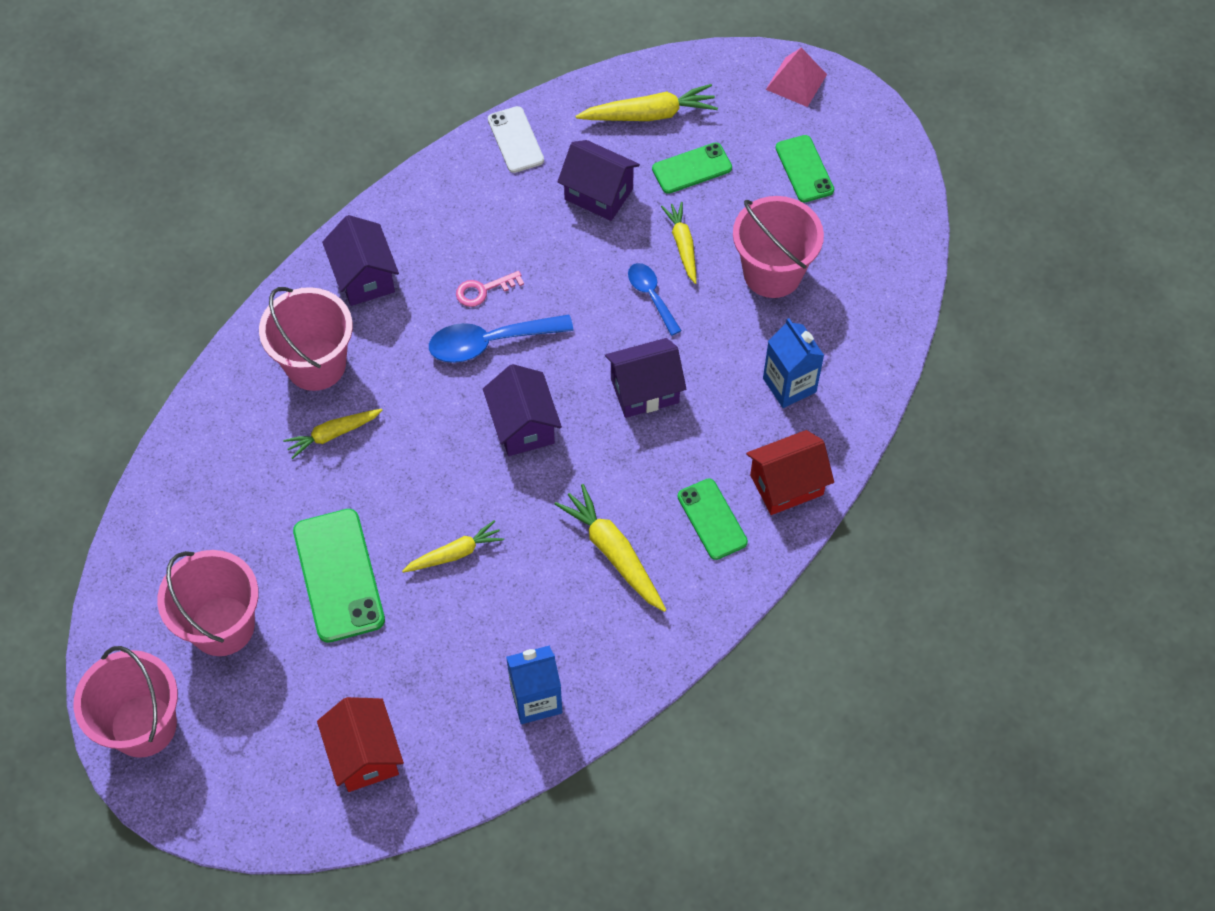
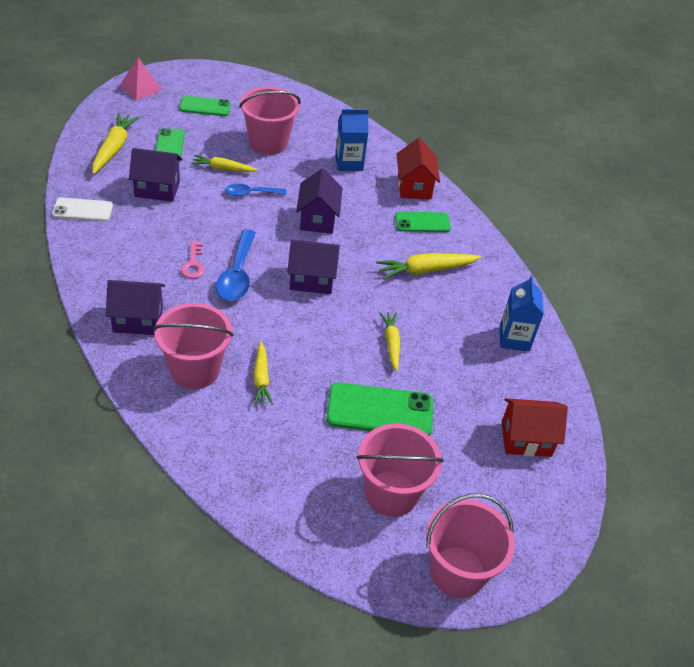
camera: 75 degrees left, 15 degrees down
purple house [557,140,640,221] -> purple house turned 45 degrees clockwise [129,148,183,202]

